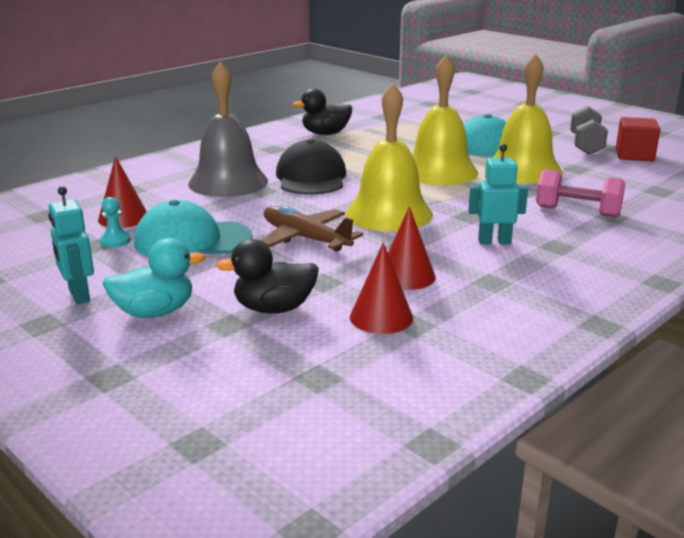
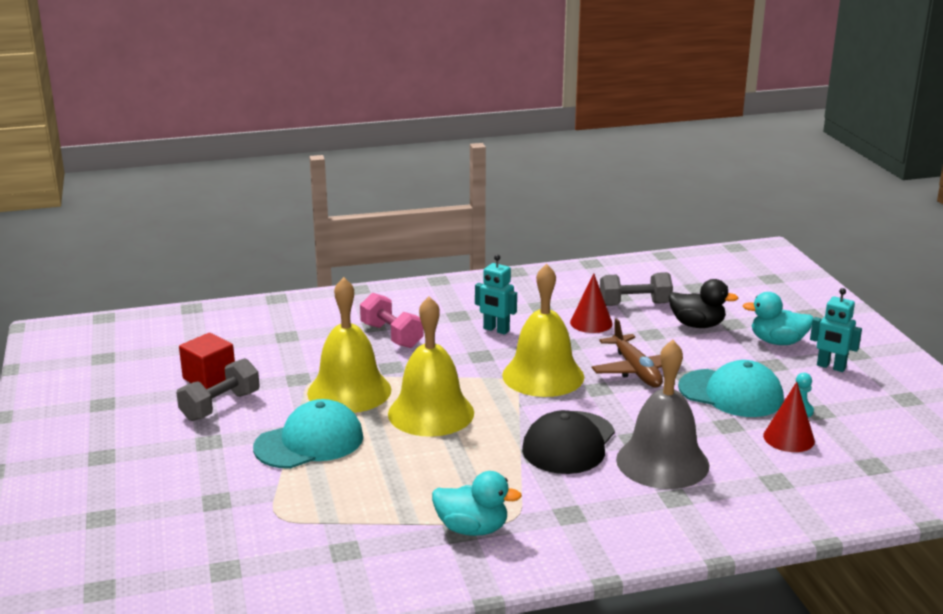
camera: 150 degrees left, 0 degrees up
turquoise robot [48,186,94,304] -> turquoise robot turned 120 degrees clockwise [810,288,862,372]
black duck [293,88,352,135] -> turquoise duck [432,471,522,536]
red cone [350,242,413,334] -> grey dumbbell [600,272,673,306]

